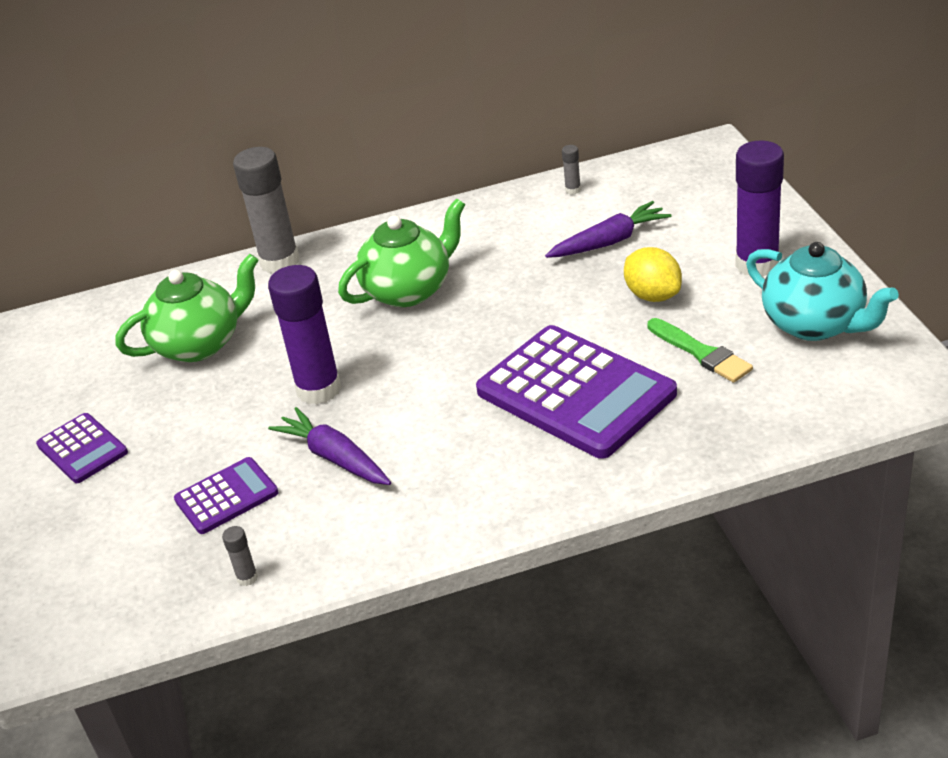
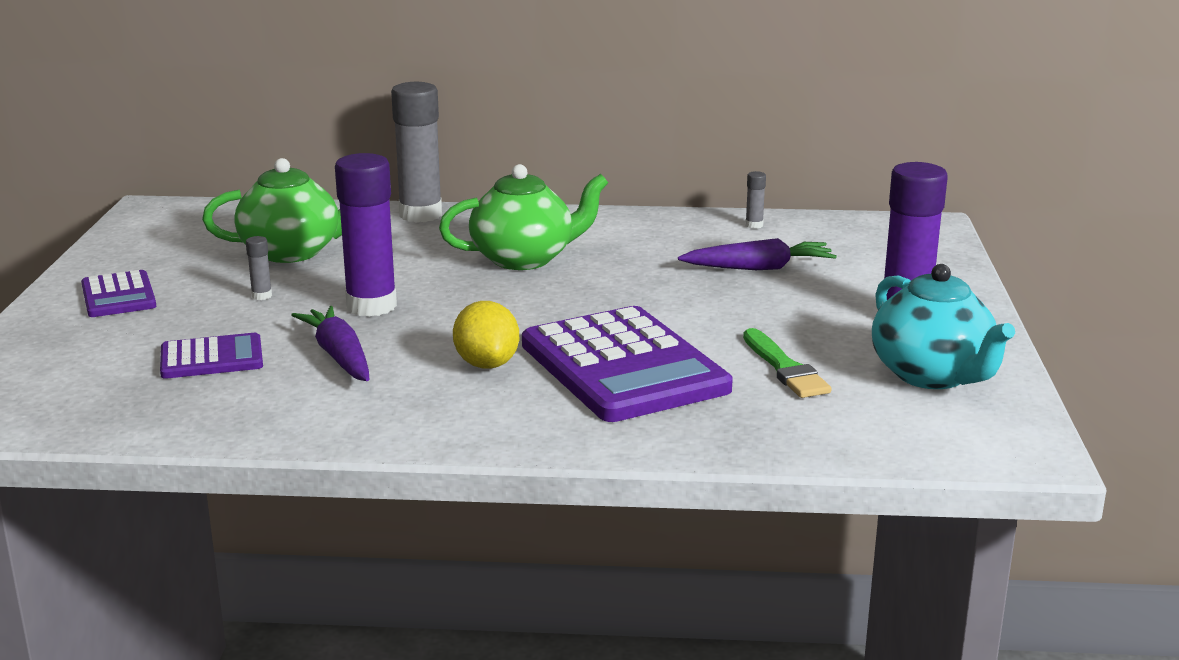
camera: 15 degrees right, 15 degrees down
grey glue stick [222,526,258,586] -> grey glue stick moved to [246,236,272,300]
yellow lemon [624,247,682,302] -> yellow lemon moved to [453,301,519,369]

